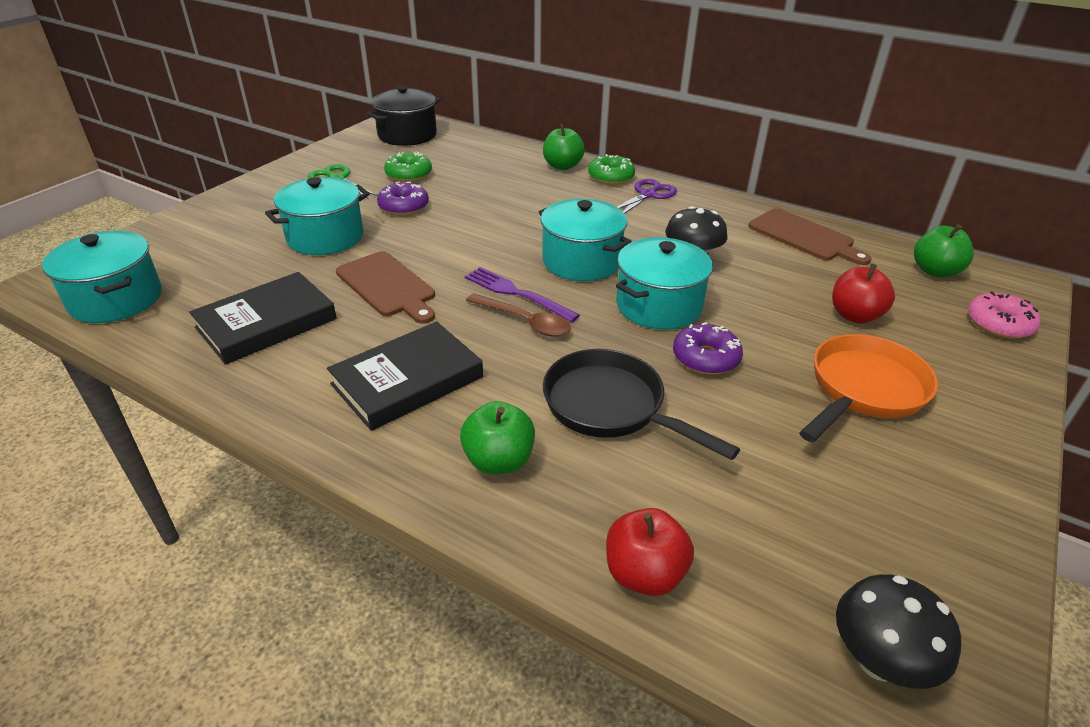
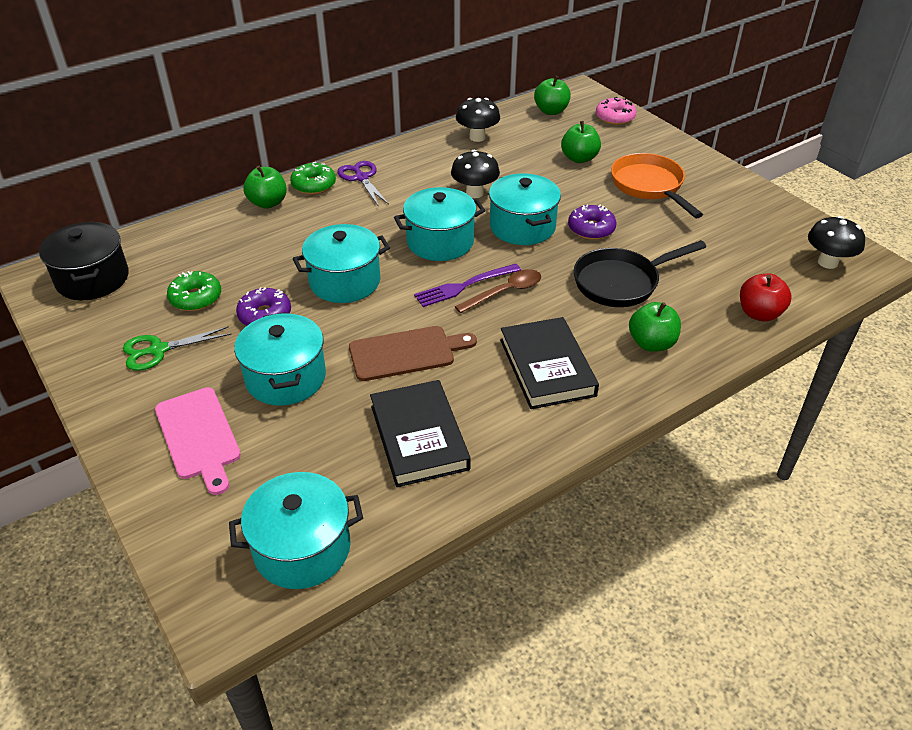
camera: 65 degrees left, 5 degrees up
brown cutting board [749,208,871,265] -> black mushroom [456,98,500,142]
red apple [832,264,895,324] -> green apple [561,121,601,163]
none -> pink cutting board [155,387,241,495]
none -> turquoise pot [293,224,390,303]

